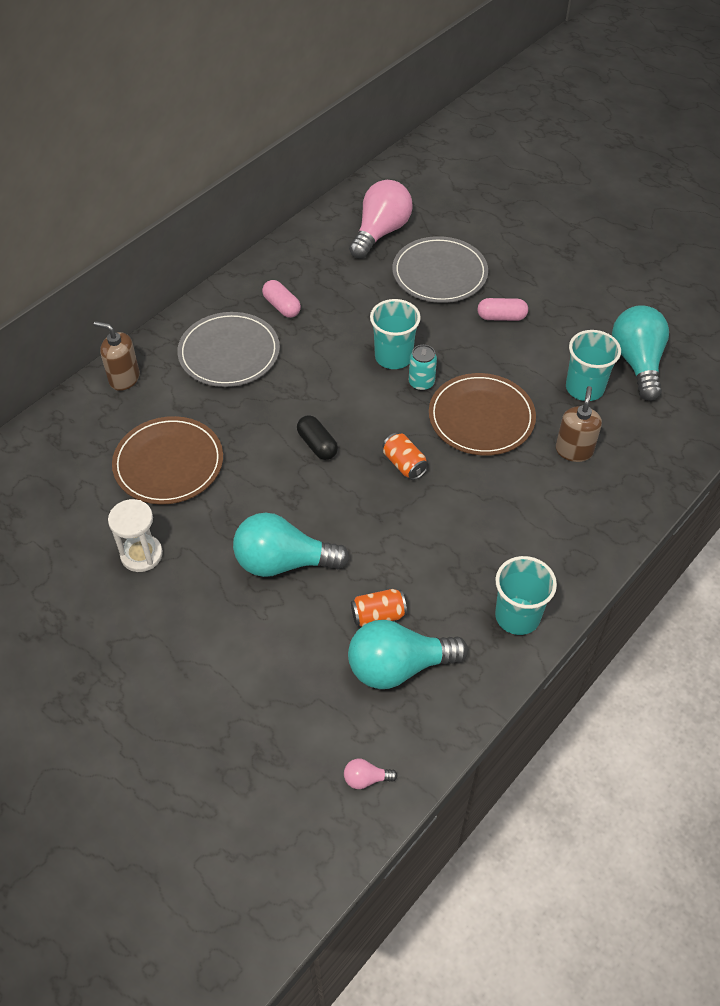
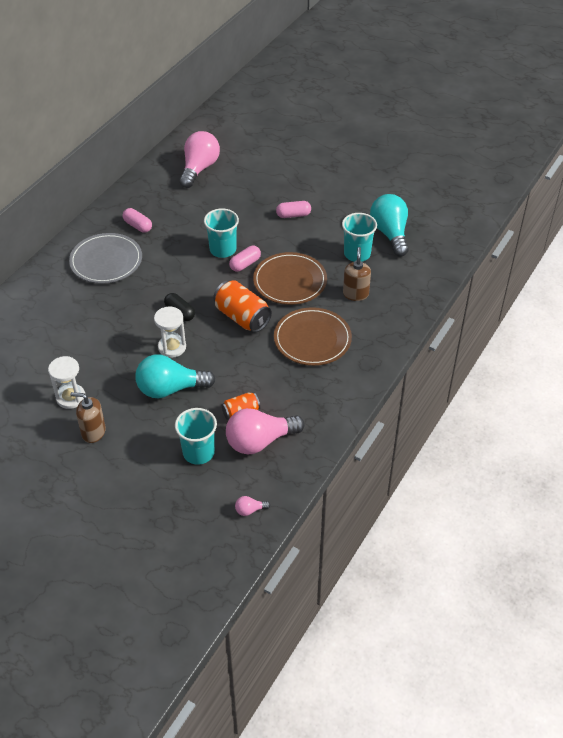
camera: 10 degrees left, 5 degrees down
brown soap dispenser [94,321,140,391] -> brown soap dispenser moved to [70,392,106,443]
brown plate [112,416,223,505] -> brown plate moved to [274,307,352,366]
turquoise light bulb [348,620,468,689] -> pink light bulb [226,408,305,455]
orange can [383,433,429,480] -> orange can [213,280,272,332], size x1.73
grey plate [392,236,488,303] -> none
turquoise can [409,345,437,391] -> pink capsule [229,246,261,272]
turquoise cup [495,556,557,635] -> turquoise cup moved to [175,408,217,465]
none -> white hourglass [154,307,186,358]

